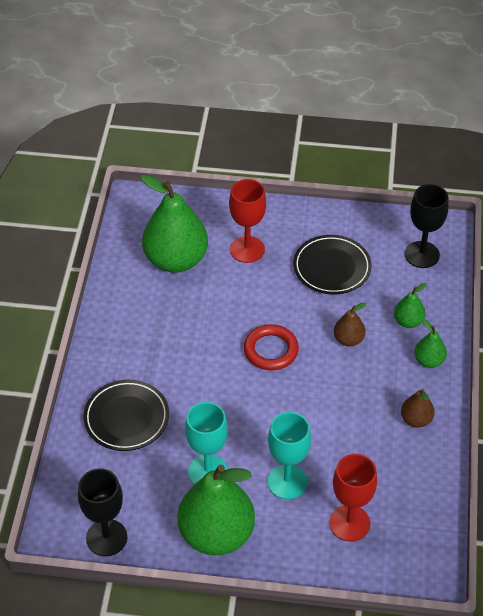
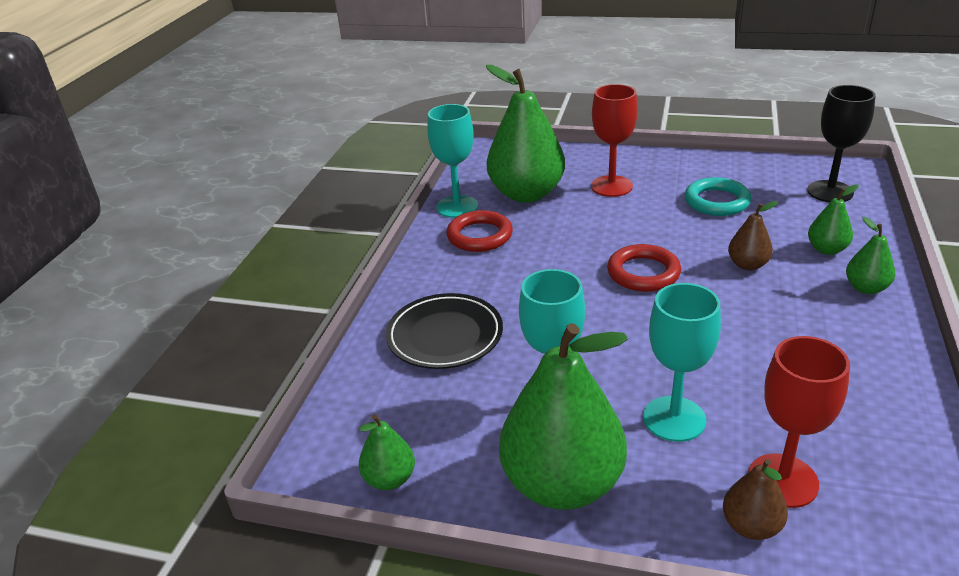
camera: 10 degrees right, 15 degrees down
black goblet [78,468,127,556] -> green pear [359,414,415,490]
black plate [293,235,372,294] -> turquoise ring [685,177,751,216]
brown pear [401,389,435,428] -> brown pear moved to [723,459,788,540]
none -> turquoise goblet [427,104,478,218]
none -> red ring [447,210,513,252]

